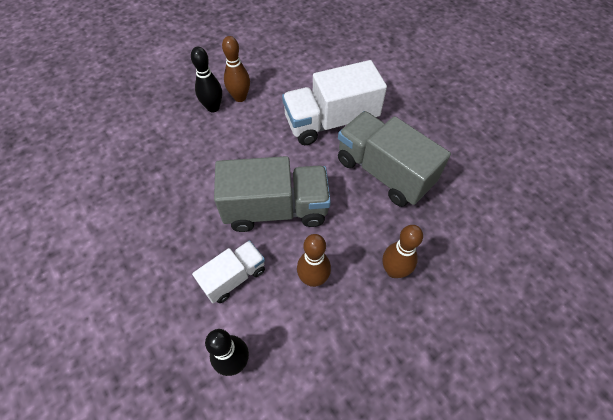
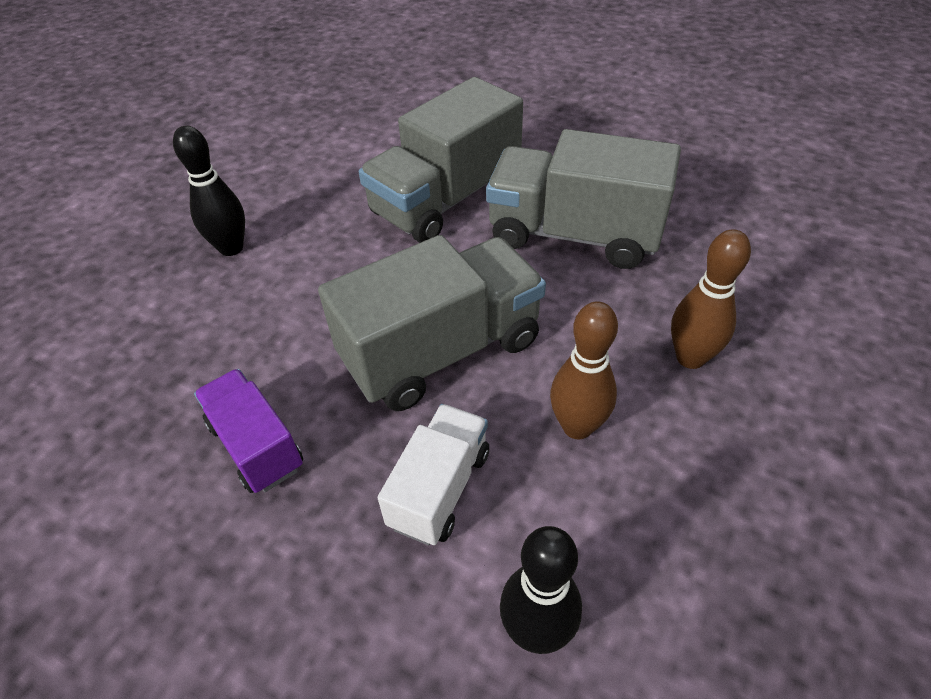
camera: 25 degrees left, 10 degrees down
brown bowling pin [222,36,250,102] -> none
white truck [282,60,387,145] -> grey truck [359,77,523,243]
none -> purple truck [194,369,303,493]

